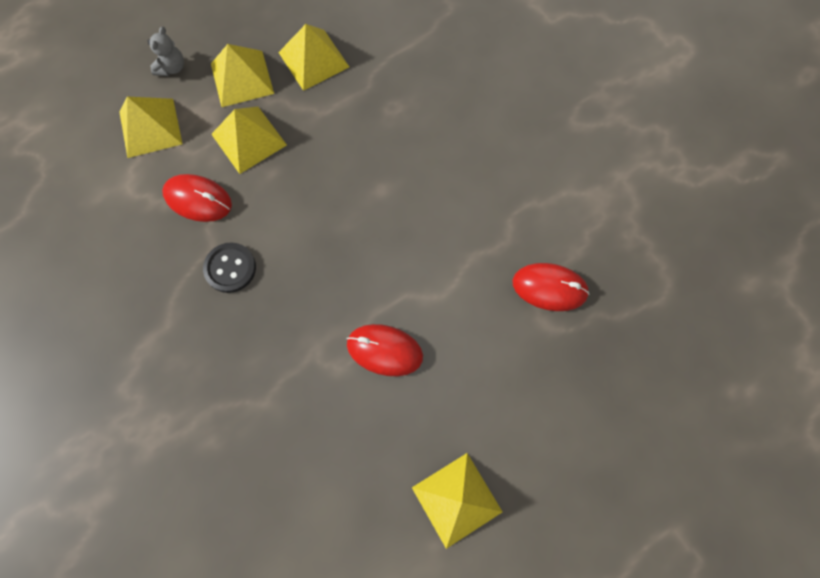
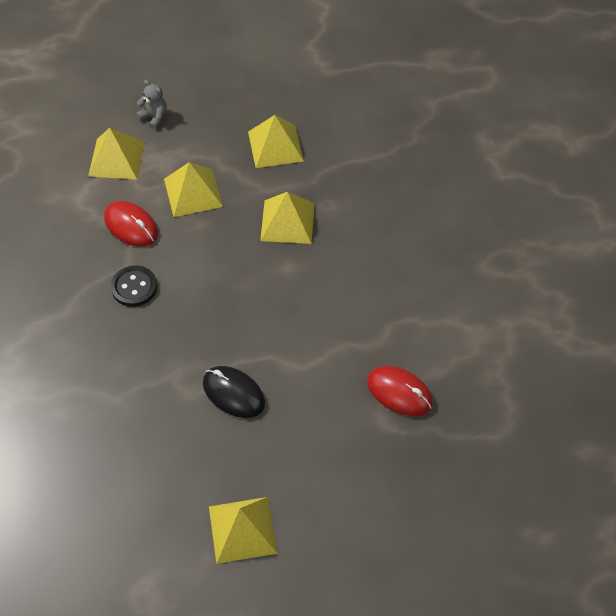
camera: 20 degrees right, 15 degrees down
grey teddy bear [148,26,184,76] -> grey teddy bear turned 90 degrees counterclockwise [136,80,167,130]
yellow pyramid [211,44,274,107] -> yellow pyramid moved to [260,192,315,244]
red mouse [347,324,423,376] -> black mouse [203,366,265,418]

